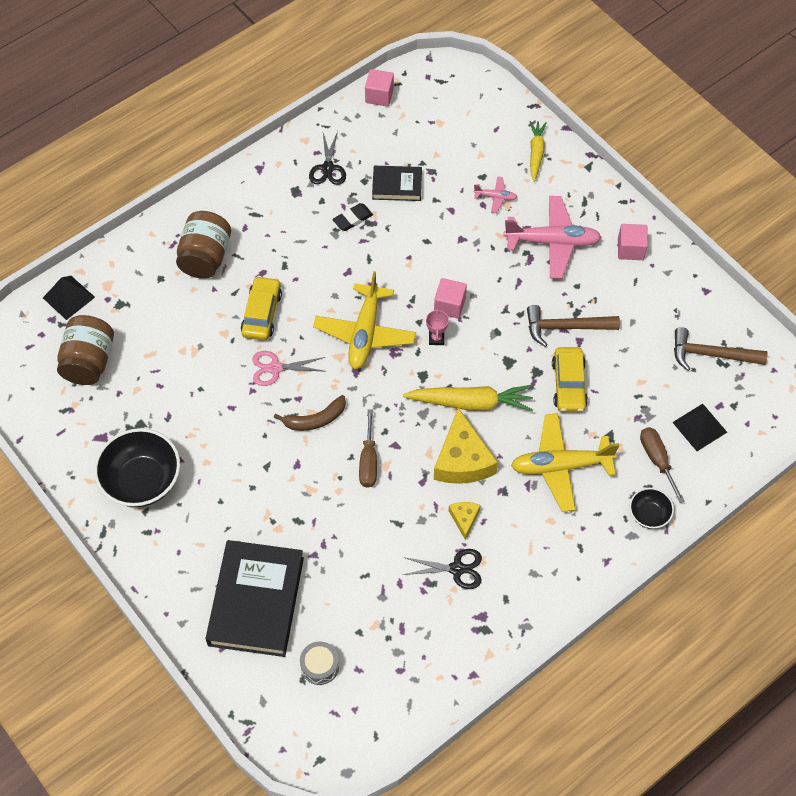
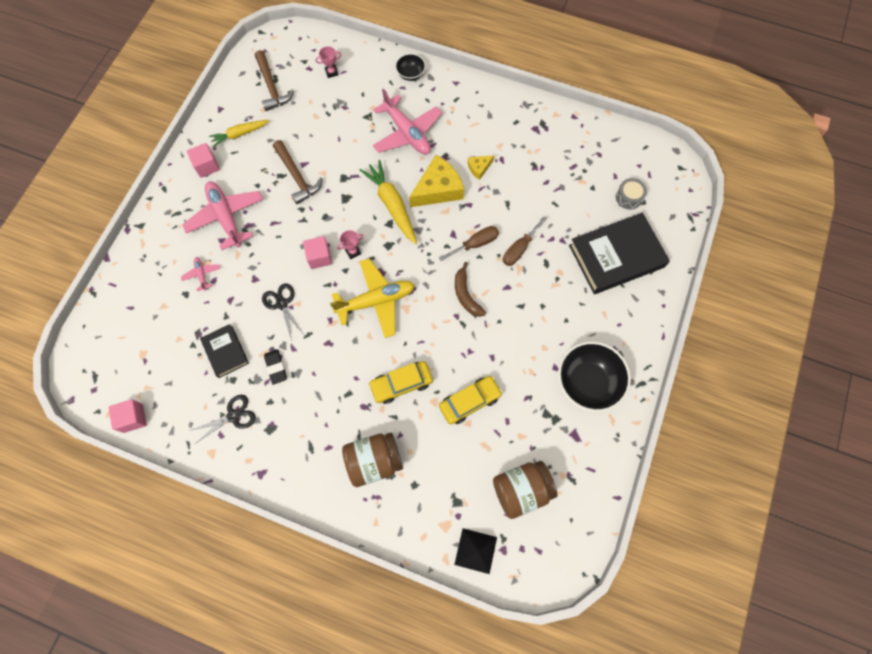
camera: 120 degrees left, 10 degrees up
pink scissors [252,351,325,386] -> none
brown banana [274,395,346,431] -> brown banana turned 150 degrees counterclockwise [455,262,486,317]
black eraser [332,203,373,231] -> black eraser turned 45 degrees clockwise [264,349,287,385]
black scissors [403,549,482,589] -> black scissors moved to [262,284,303,341]
yellow plane [511,413,619,512] -> pink plane [373,88,442,155]
yellow carrot [529,121,547,182] -> yellow carrot moved to [209,120,270,147]
yellow car [552,347,588,412] -> yellow car moved to [439,376,503,424]
brown screwdriver [640,427,685,503] -> brown screwdriver moved to [503,216,547,266]
black pyramid [672,404,727,451] -> pink trophy [315,46,341,78]

